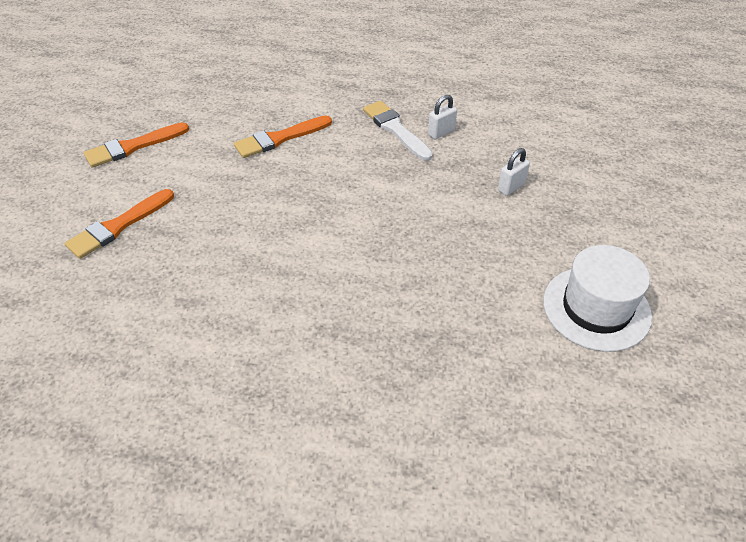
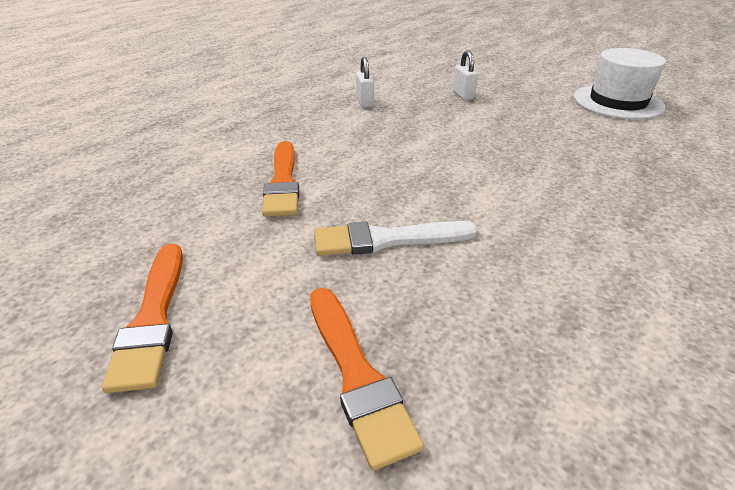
camera: 65 degrees left, 10 degrees down
white brush [363,101,433,161] -> white brush moved to [314,221,478,256]

